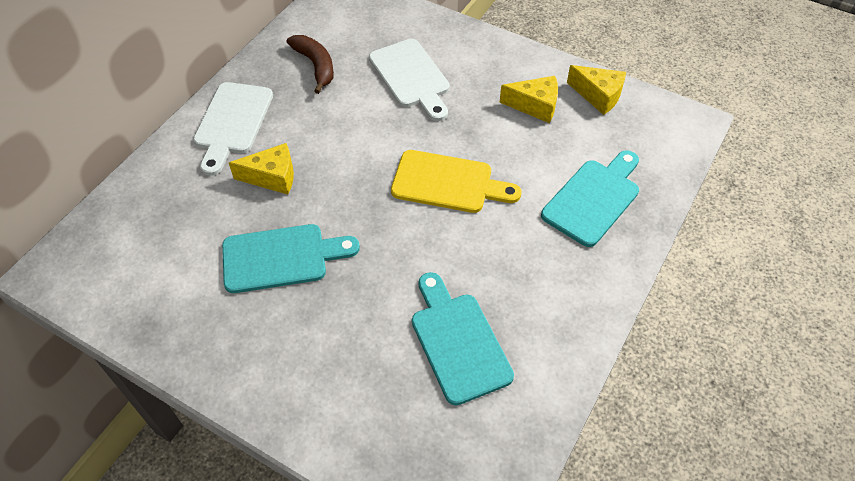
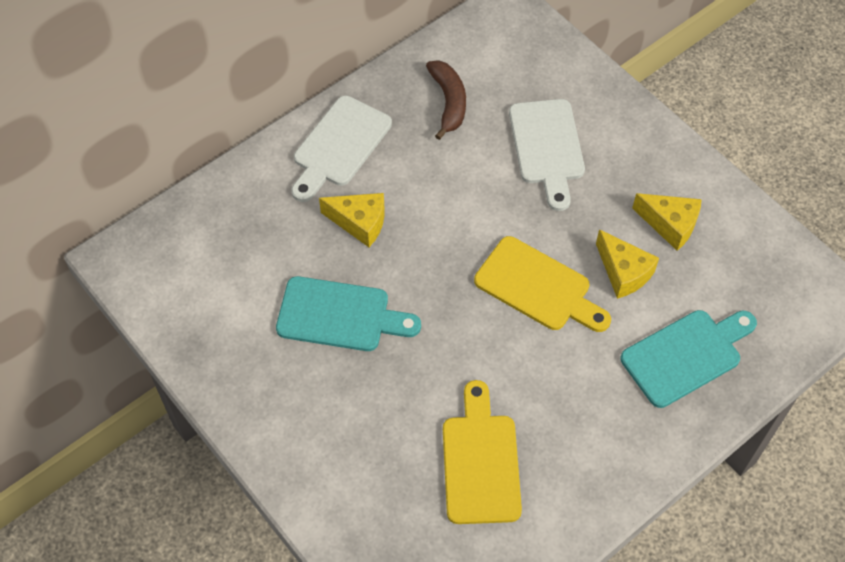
camera: 20 degrees right, 5 degrees up
turquoise cutting board [412,272,514,405] -> yellow cutting board [443,380,522,524]
yellow cheese [567,65,626,115] -> yellow cheese moved to [596,229,659,299]

